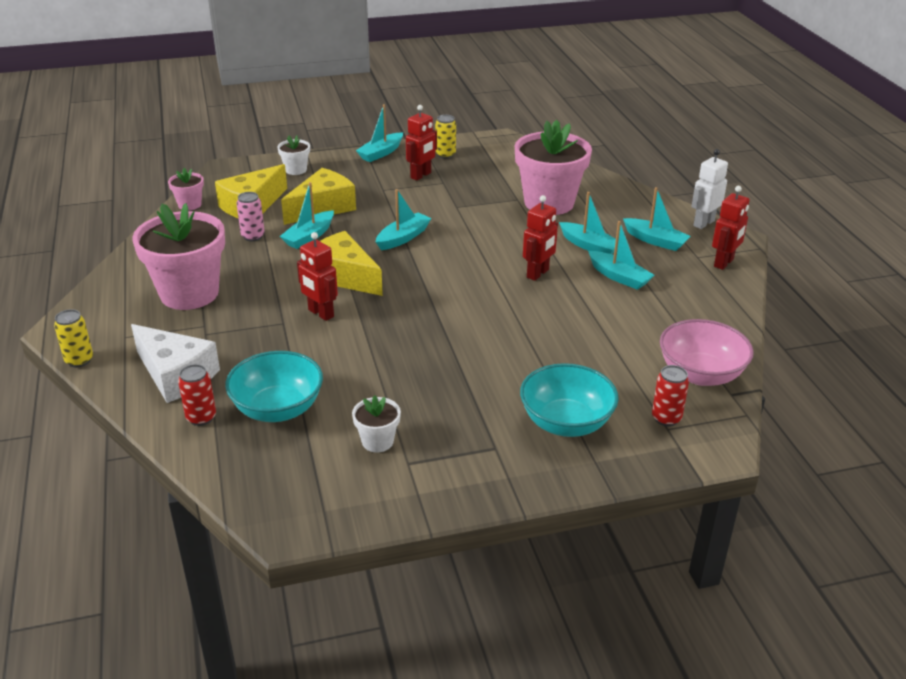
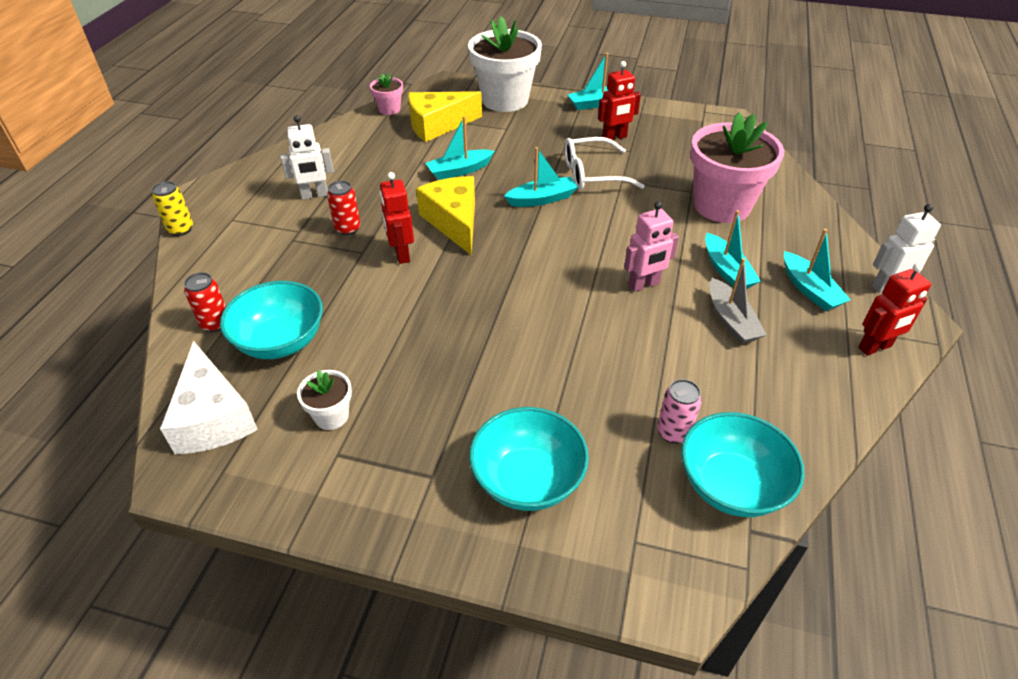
camera: 30 degrees right, 10 degrees up
white cheese [131,324,220,403] -> white cheese moved to [160,341,258,454]
pink flower pot [132,203,225,310] -> white robot [280,115,334,200]
pink can [237,192,265,241] -> pink can moved to [657,379,702,444]
white flower pot [277,135,310,175] -> white flower pot [468,16,542,112], size x2.20
yellow cheese [281,168,356,225] -> none
yellow can [435,115,456,159] -> none
red robot [523,195,558,281] -> pink robot [624,201,679,292]
turquoise boat [588,221,655,290] -> grey boat [710,258,766,344]
red can [652,365,689,426] -> red can moved to [327,181,360,235]
pink bowl [660,319,754,386] -> turquoise bowl [681,412,805,517]
none -> white glasses [564,137,645,190]

